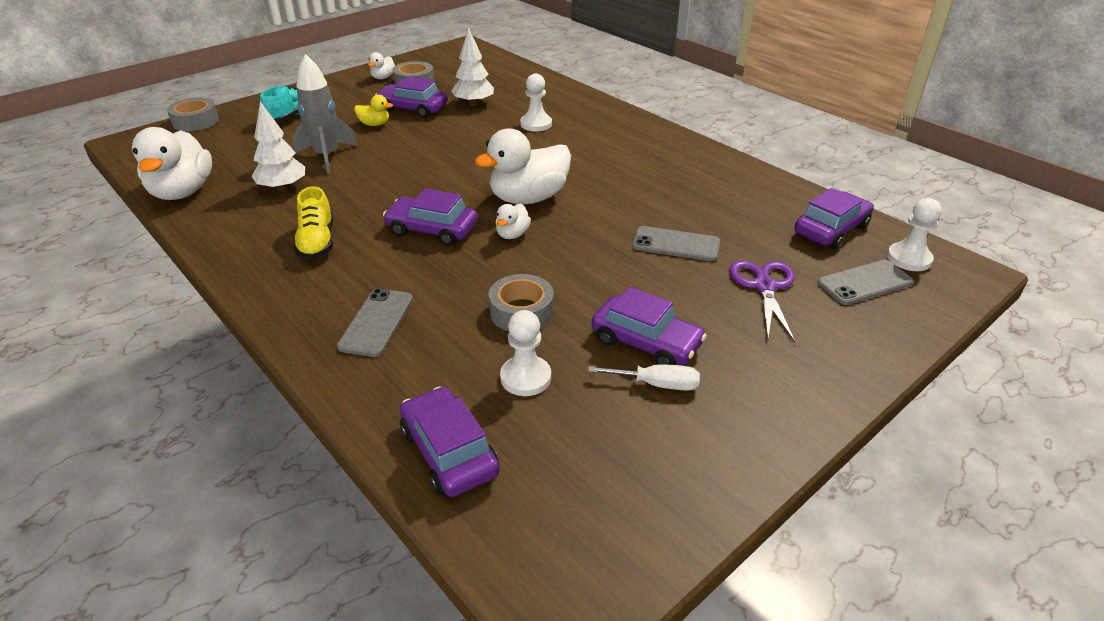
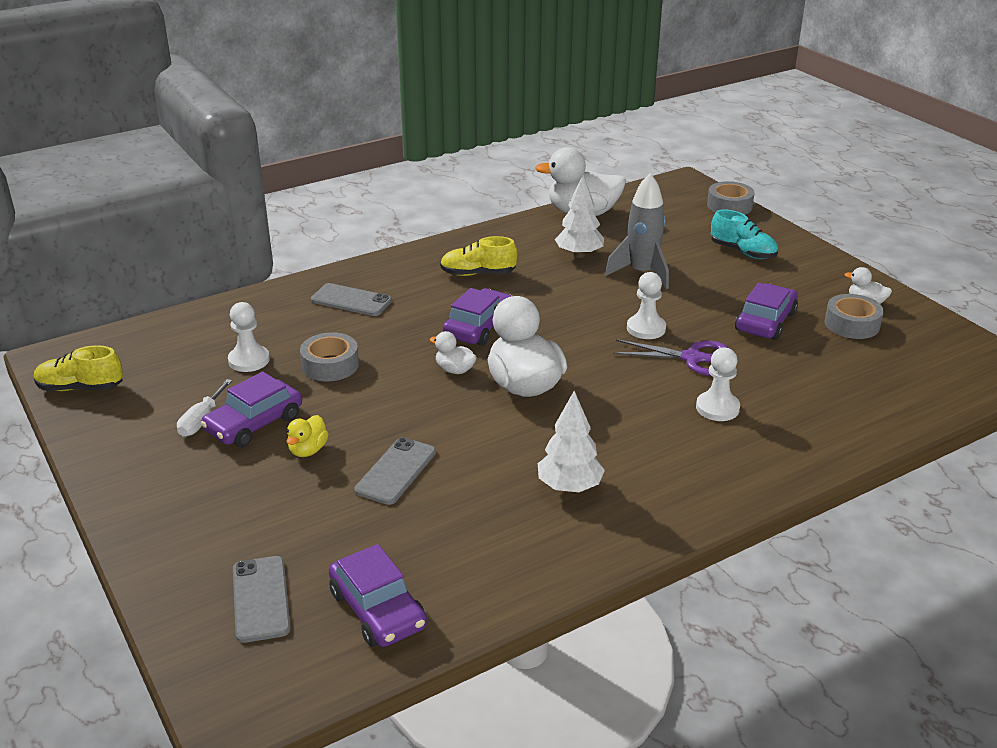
camera: 100 degrees right, 5 degrees down
yellow duck [354,95,393,126] -> yellow duck moved to [287,415,329,457]
purple car [400,386,500,497] -> none
white tree [452,28,494,106] -> white tree moved to [538,391,605,493]
purple scissors [729,260,795,342] -> purple scissors moved to [613,339,728,376]
white pawn [887,198,942,271] -> white pawn moved to [627,272,666,339]
none -> yellow shoe [34,345,123,391]

